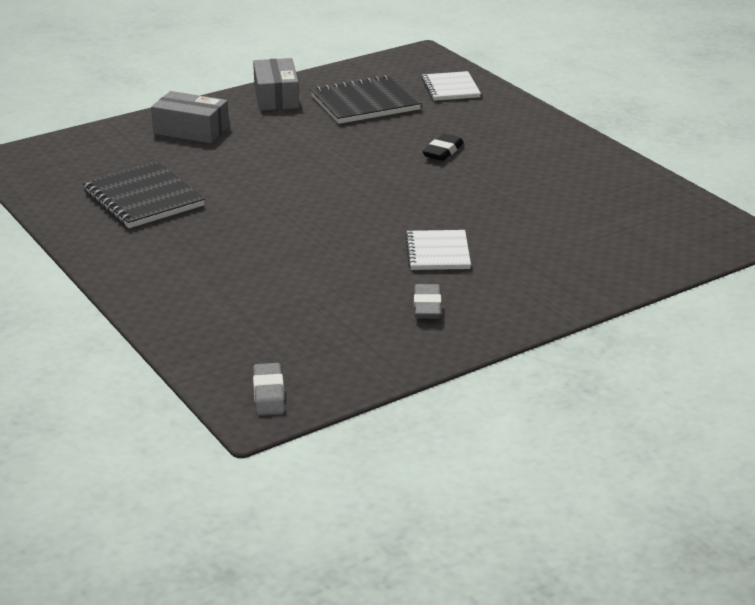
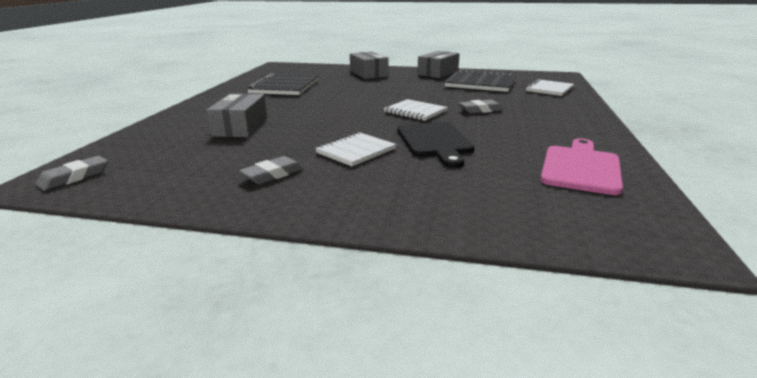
camera: 45 degrees right, 5 degrees down
black eraser [422,134,464,161] -> grey eraser [459,100,503,114]
none -> grey box [206,94,267,137]
none -> white notebook [384,99,448,121]
none -> black cutting board [397,122,474,168]
none -> pink cutting board [540,138,623,195]

